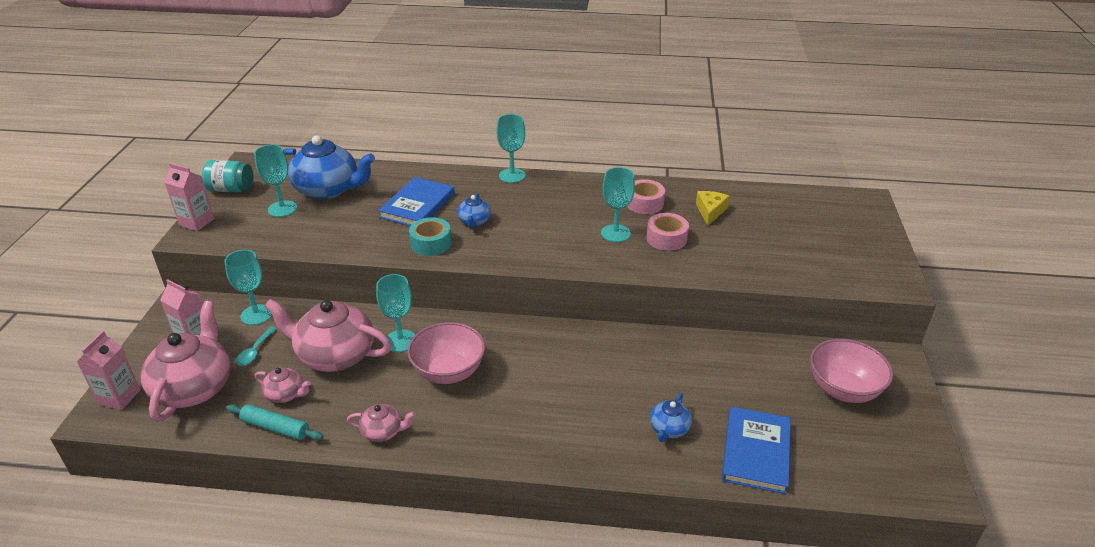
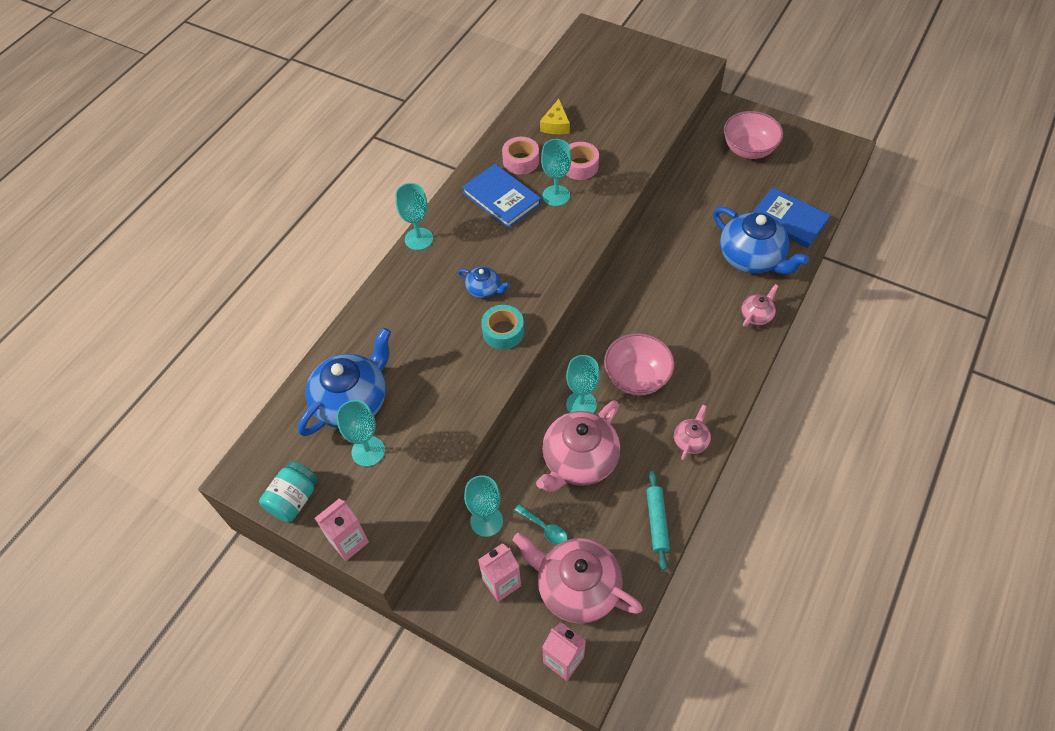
camera: 65 degrees left, 20 degrees up
turquoise rolling pin [226,404,324,440] -> turquoise rolling pin turned 45 degrees counterclockwise [646,471,670,570]
pink teapot [255,367,311,403] -> pink teapot moved to [741,284,779,327]
blue book [378,177,455,226] -> blue book moved to [462,164,541,228]
blue teapot [650,393,692,442] -> blue teapot [713,207,809,274], size x2.08
yellow cheese [696,191,730,226] -> yellow cheese turned 120 degrees counterclockwise [540,99,570,134]

